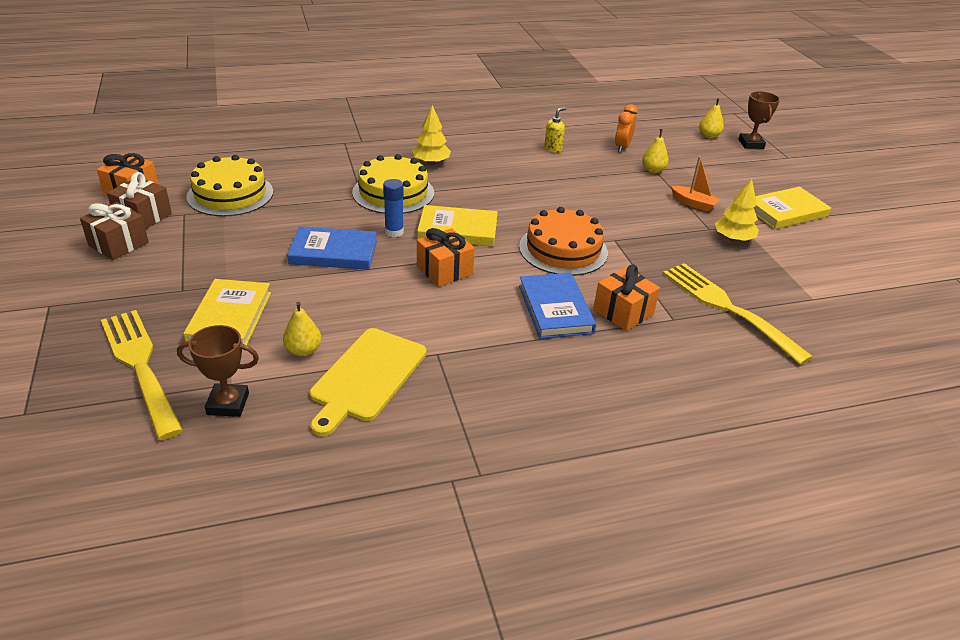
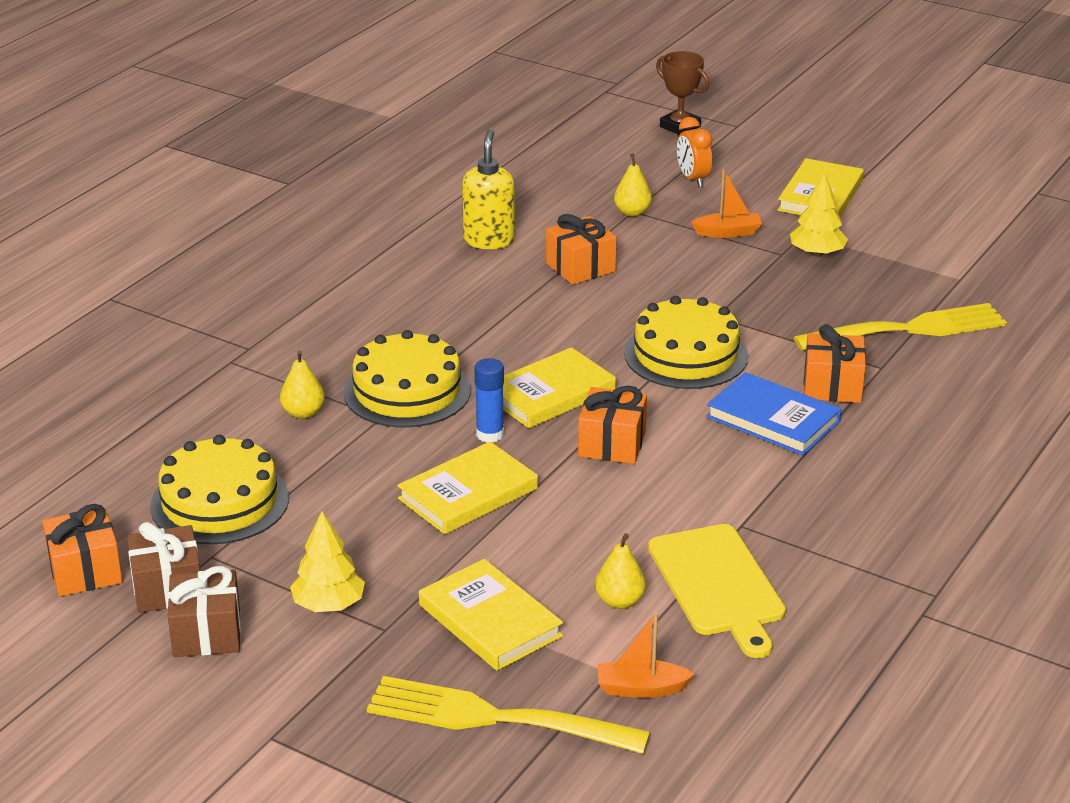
camera: 40 degrees left, 5 degrees down
brown trophy [177,325,259,417] -> orange boat [598,612,695,698]
blue book [287,226,377,270] -> yellow book [397,442,538,534]
yellow tree [412,105,451,165] -> yellow tree moved to [290,511,365,612]
orange cake [519,207,608,276] -> yellow cake [624,296,748,389]
yellow soap dispenser [544,107,566,153] -> yellow soap dispenser [462,130,515,249], size x1.69
orange clock [615,104,638,152] -> orange clock moved to [677,117,712,187]
yellow fork [663,263,813,365] -> yellow fork turned 150 degrees clockwise [794,303,1007,351]
yellow pear [699,98,724,139] -> yellow pear moved to [280,350,325,419]
none -> orange gift [546,214,617,285]

